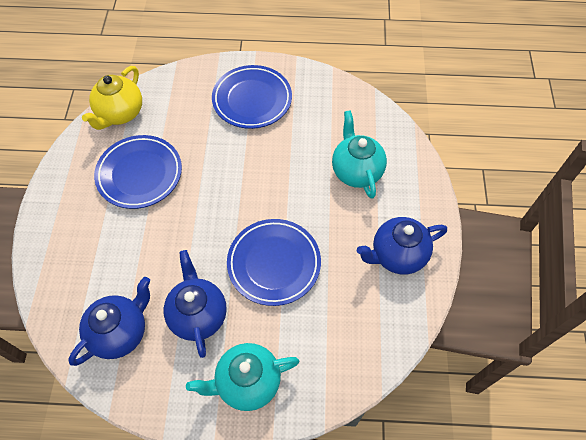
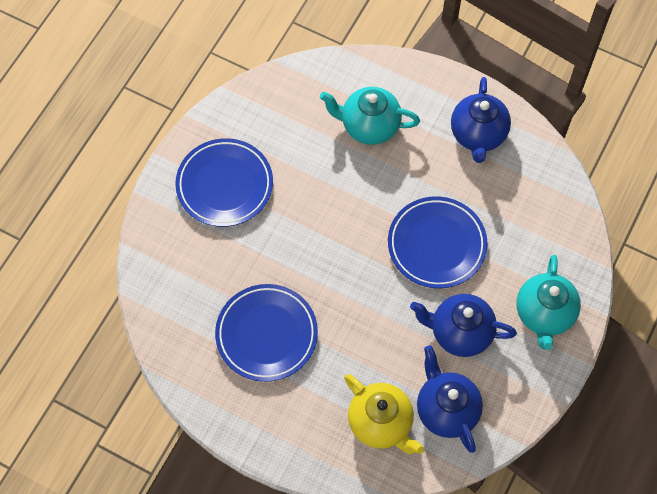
camera: 65 degrees left, 5 degrees up
yellow teapot [82,66,142,130] -> yellow teapot moved to [344,374,424,454]

